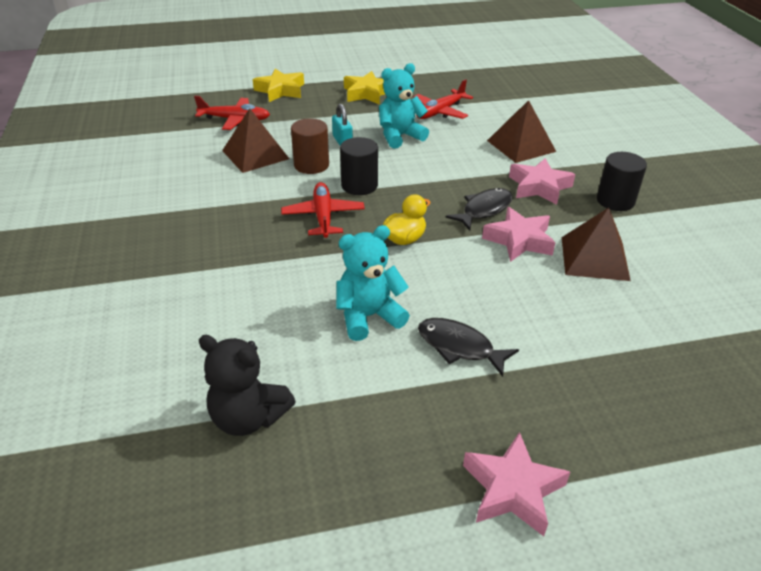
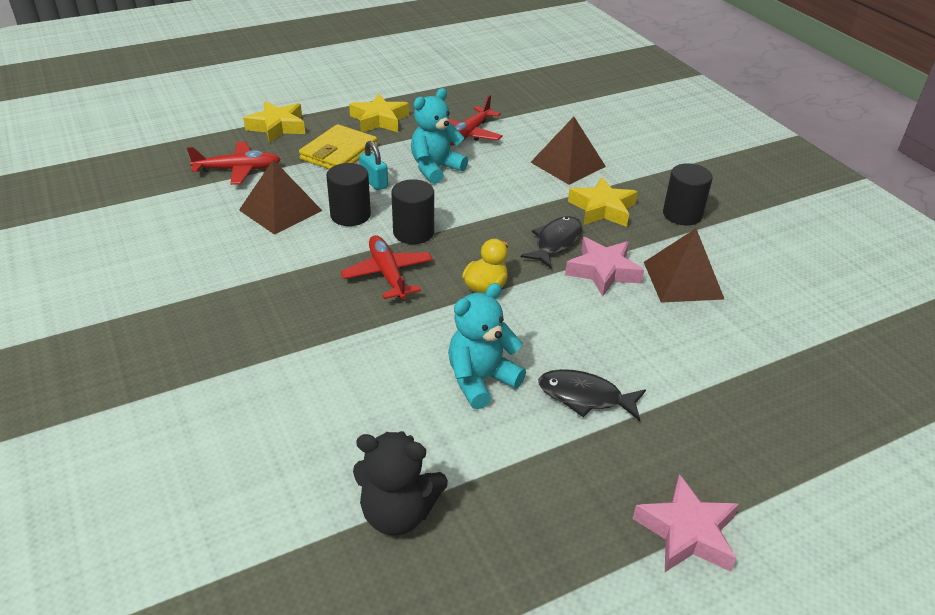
camera: 15 degrees left, 0 degrees up
brown cylinder [291,118,329,174] -> black cylinder [326,163,371,226]
pink star [509,158,575,205] -> yellow star [568,177,638,227]
none -> yellow wallet [299,124,378,169]

